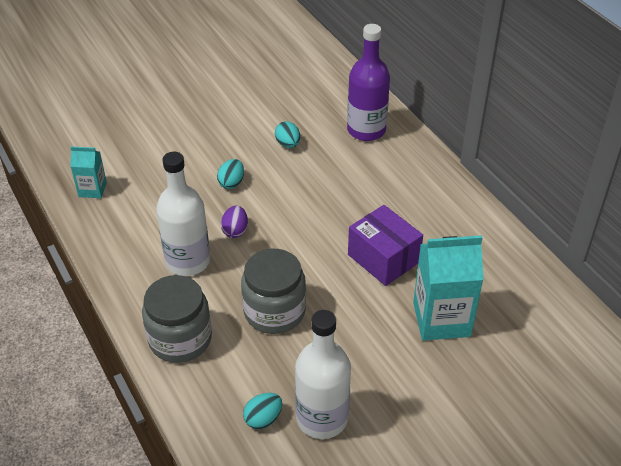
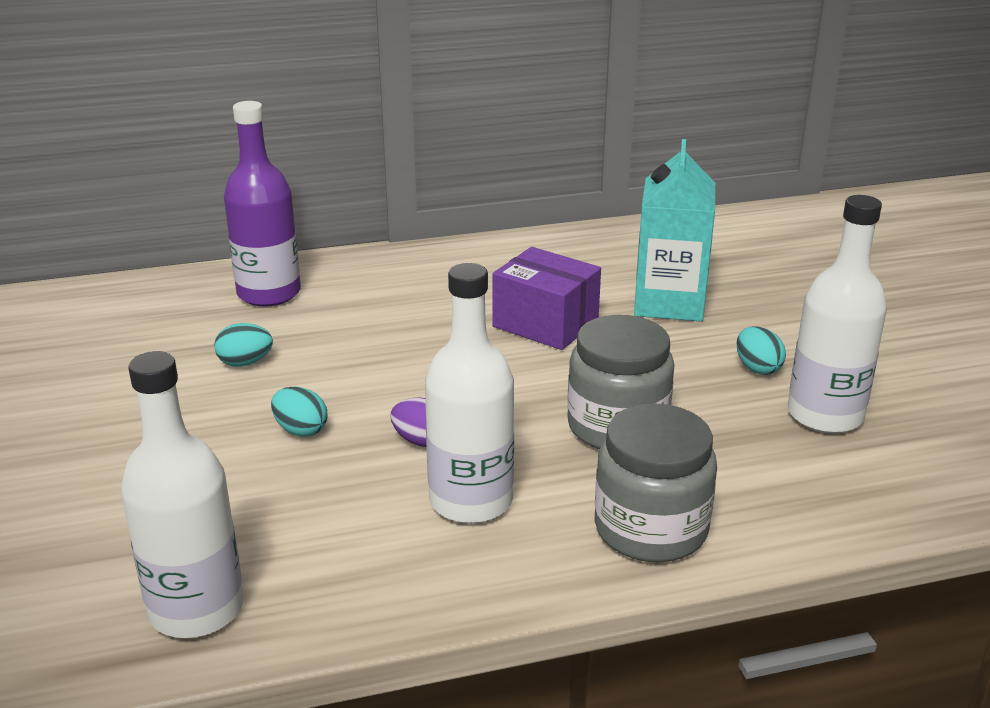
camera: 75 degrees left, 15 degrees down
turquoise carton [70,146,107,198] -> white bottle [121,351,244,638]
turquoise egg [243,393,282,429] -> turquoise egg moved to [737,326,786,375]
purple box [348,205,423,286] -> purple box turned 60 degrees clockwise [492,247,601,350]

